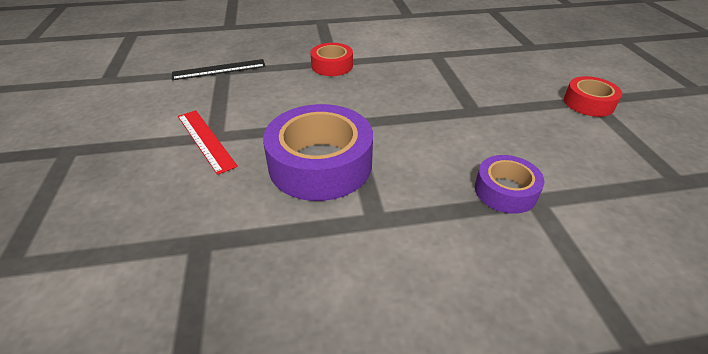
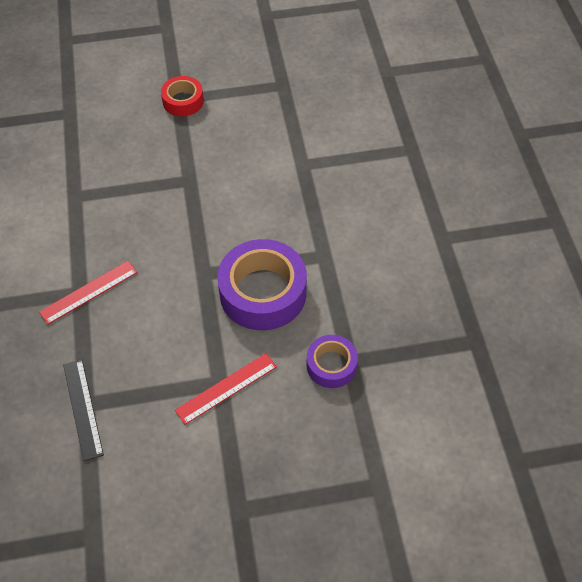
camera: 90 degrees left, 15 degrees up
red tape [311,43,353,76] -> red ruler [39,261,137,325]
purple tape [475,155,544,214] -> purple tape moved to [306,335,358,388]

